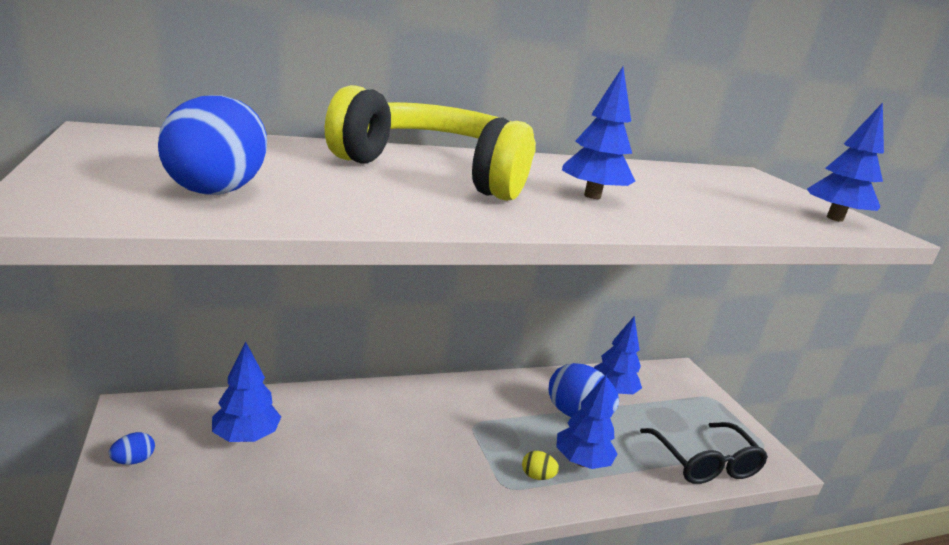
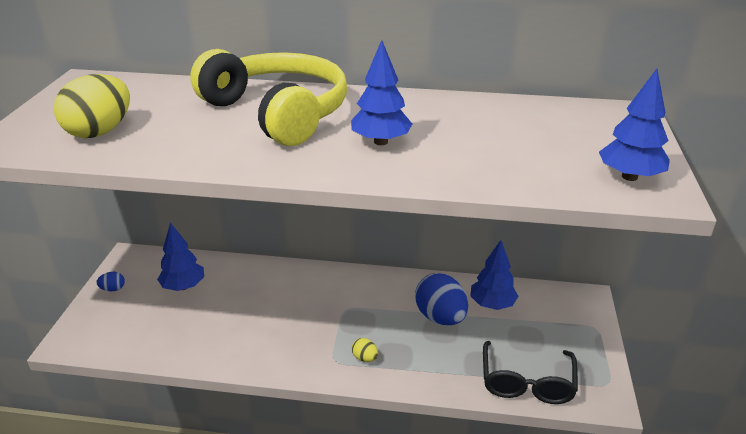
camera: 30 degrees right, 10 degrees up
blue egg [158,95,267,195] -> yellow egg [54,74,130,138]
blue tree [556,375,617,469] -> none

